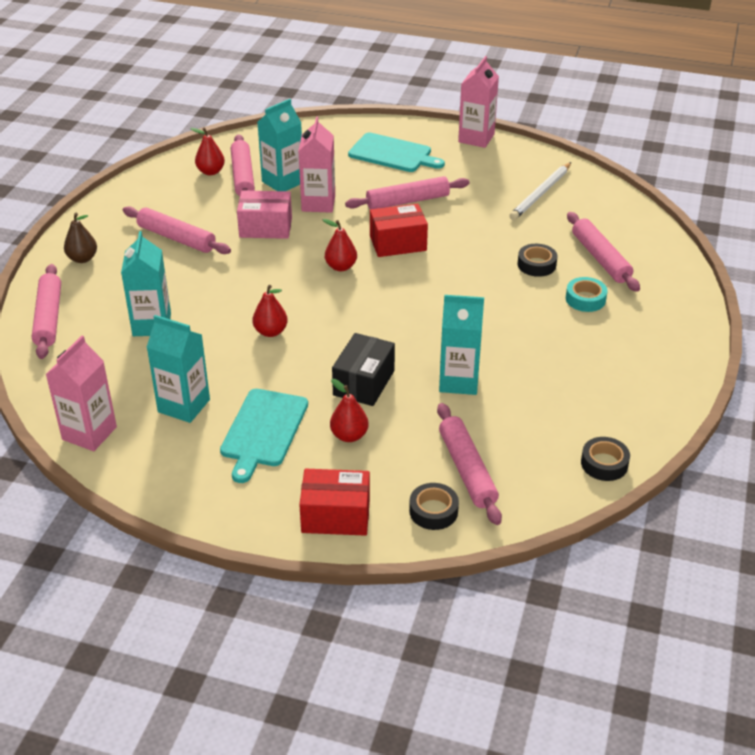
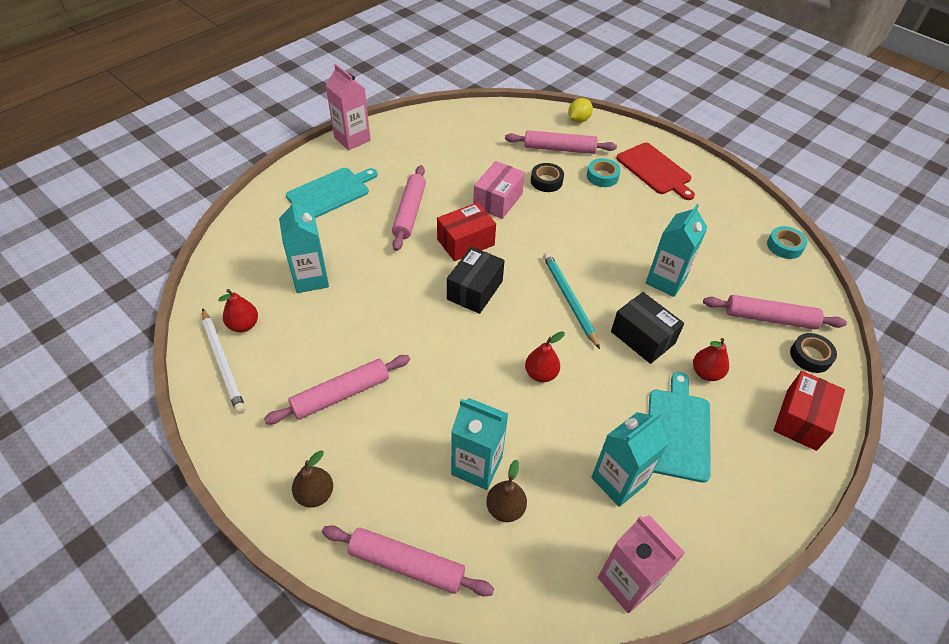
camera: 65 degrees left, 10 degrees up
turquoise cutting board [220,389,308,483] -> turquoise cutting board turned 120 degrees counterclockwise [648,372,711,483]
pink rolling pin [231,134,255,196] -> none
pink box [237,190,292,239] -> pink box moved to [473,161,525,219]
pink carton [298,117,335,213] -> none
red pear [323,219,357,271] -> black box [447,247,505,314]
red box [370,203,428,257] -> red box turned 45 degrees clockwise [437,202,496,261]
white pencil [509,162,571,220] -> white pencil moved to [202,308,246,414]
black tape [581,437,630,481] -> turquoise tape [767,226,807,259]
none -> brown pear [486,460,527,522]
none -> turquoise pencil [543,252,600,349]
none -> yellow lemon [568,98,593,123]
none -> red cutting board [616,143,695,200]

